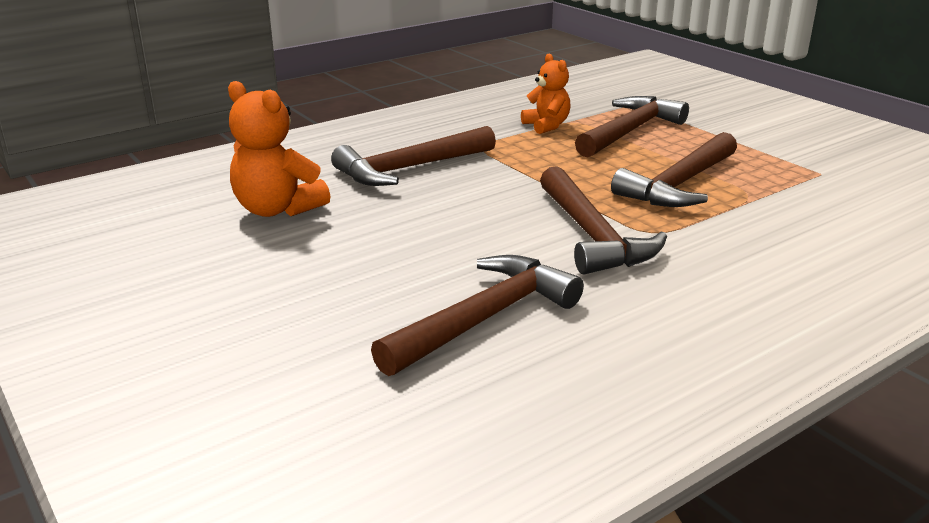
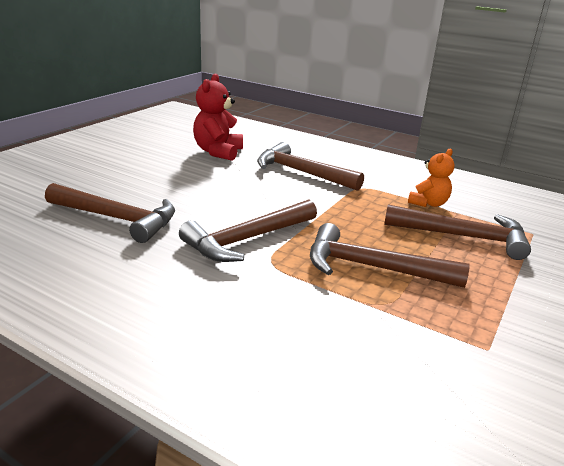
camera: 65 degrees right, 0 degrees up
orange teddy bear [228,81,330,217] -> red teddy bear [193,73,243,161]

